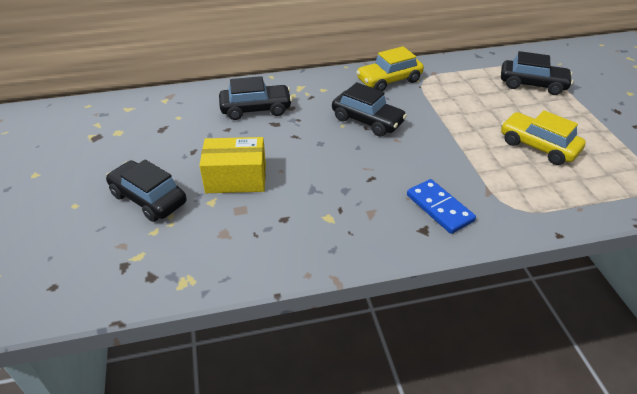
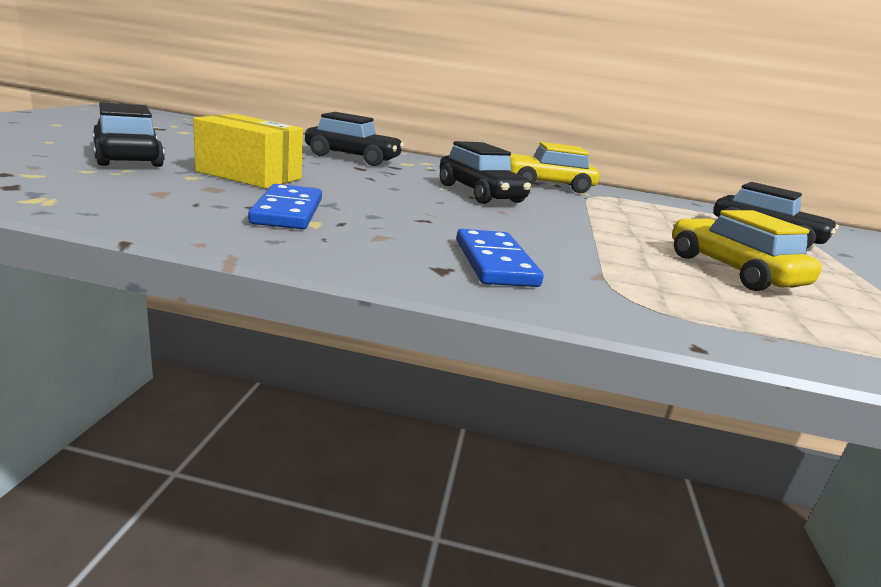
camera: 20 degrees right, 20 degrees down
none -> blue domino [248,184,322,229]

